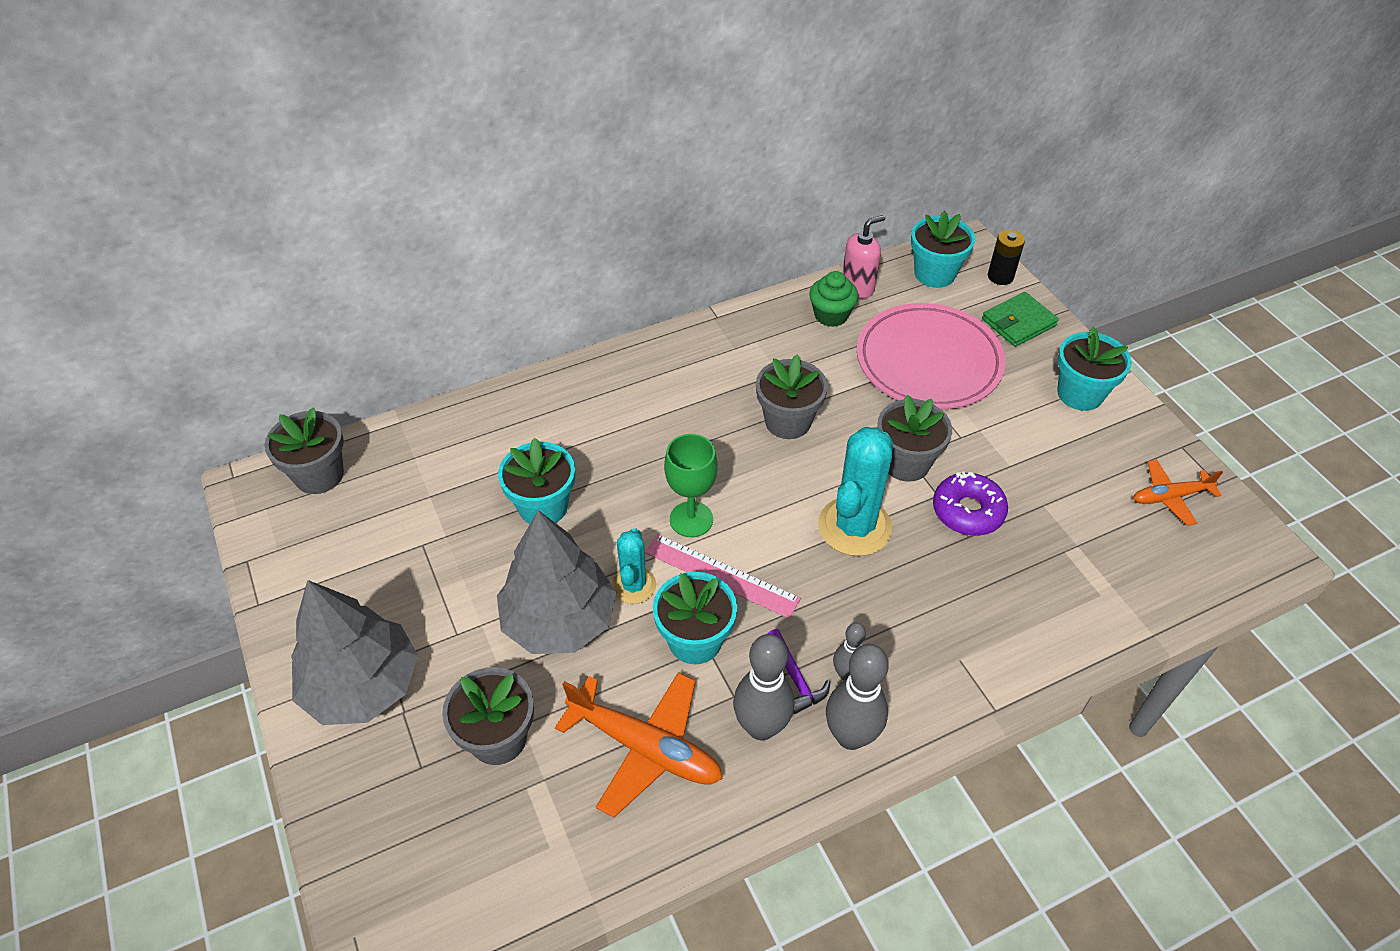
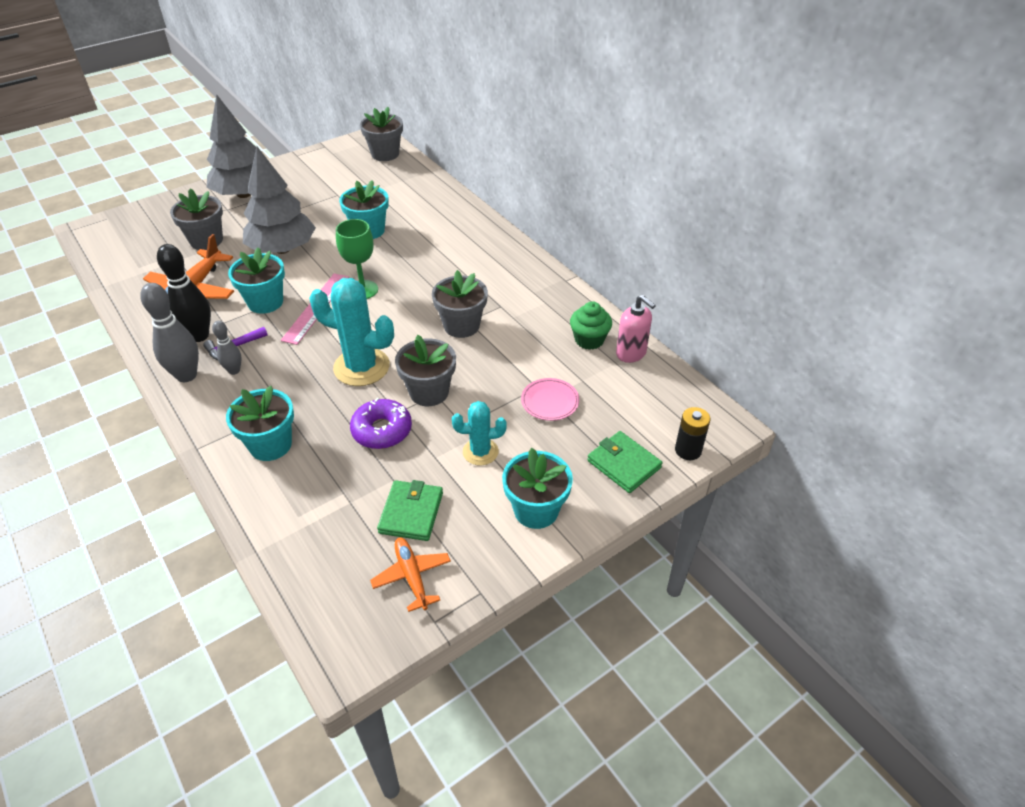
camera: 80 degrees right, 5 degrees down
turquoise cactus [612,528,656,604] -> turquoise cactus moved to [452,401,507,466]
grey bowling pin [733,634,795,741] -> black bowling pin [157,244,211,342]
pink plate [857,303,1006,409] -> pink plate [521,378,579,421], size x0.44
turquoise flower pot [911,211,975,288] -> turquoise flower pot moved to [226,386,294,461]
none -> green wallet [377,480,443,541]

